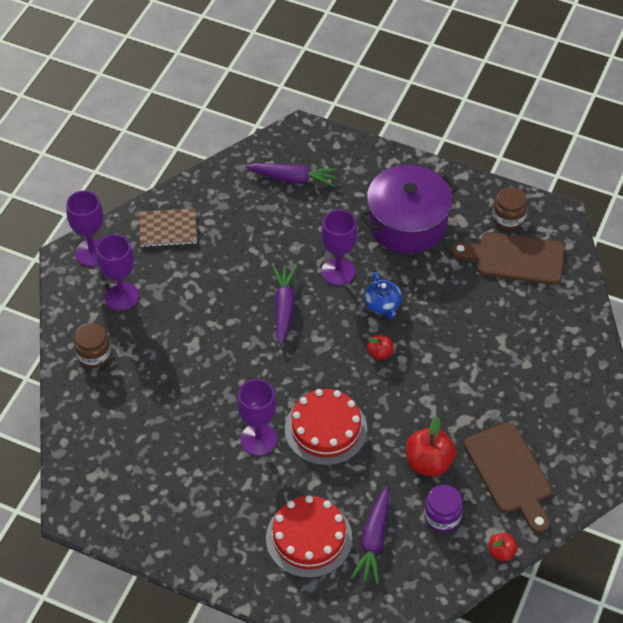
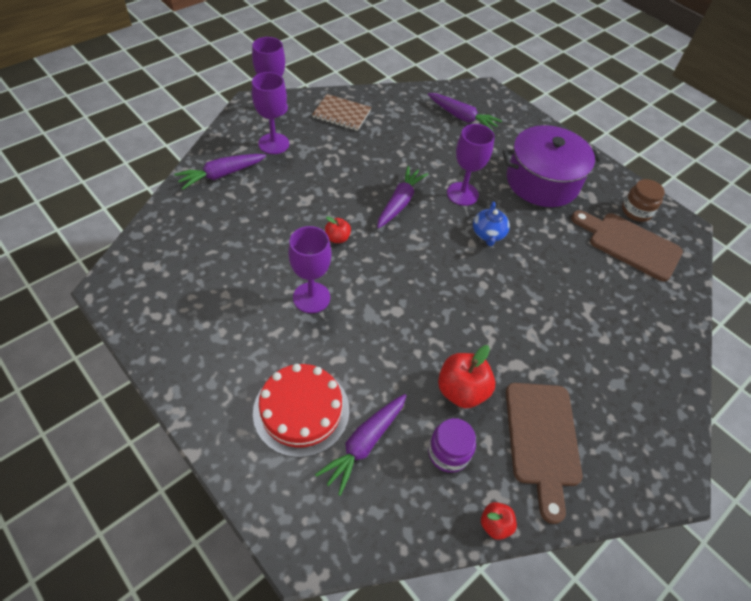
camera: 20 degrees right, 0 degrees up
brown jar [74,323,111,368] -> purple carrot [174,154,266,190]
red cake [285,389,367,465] -> none
red apple [367,335,394,360] -> red apple moved to [325,217,351,243]

